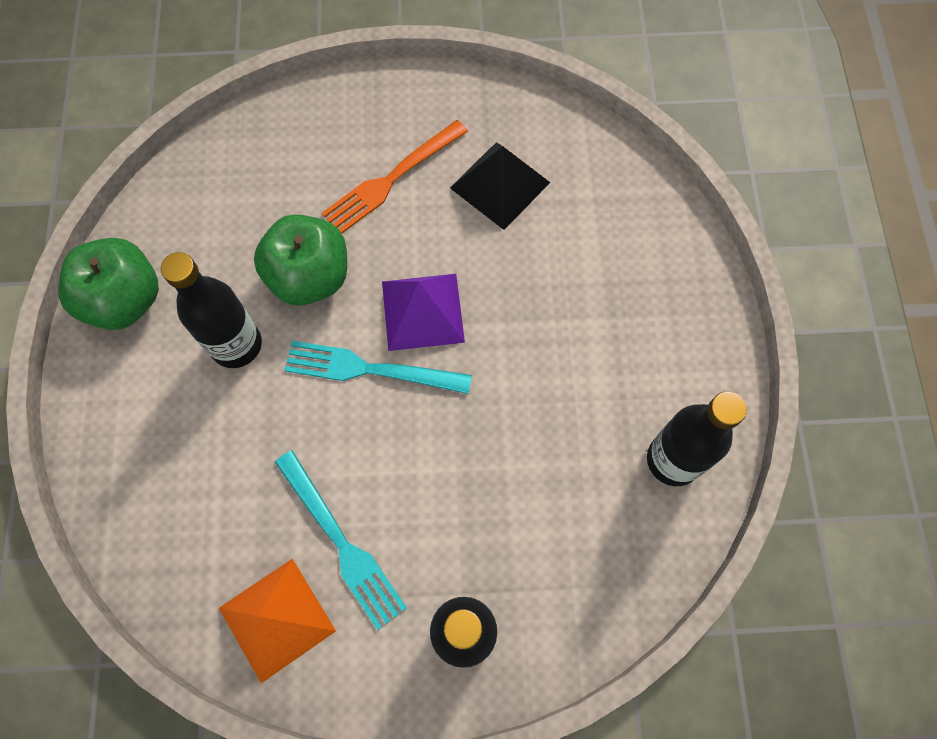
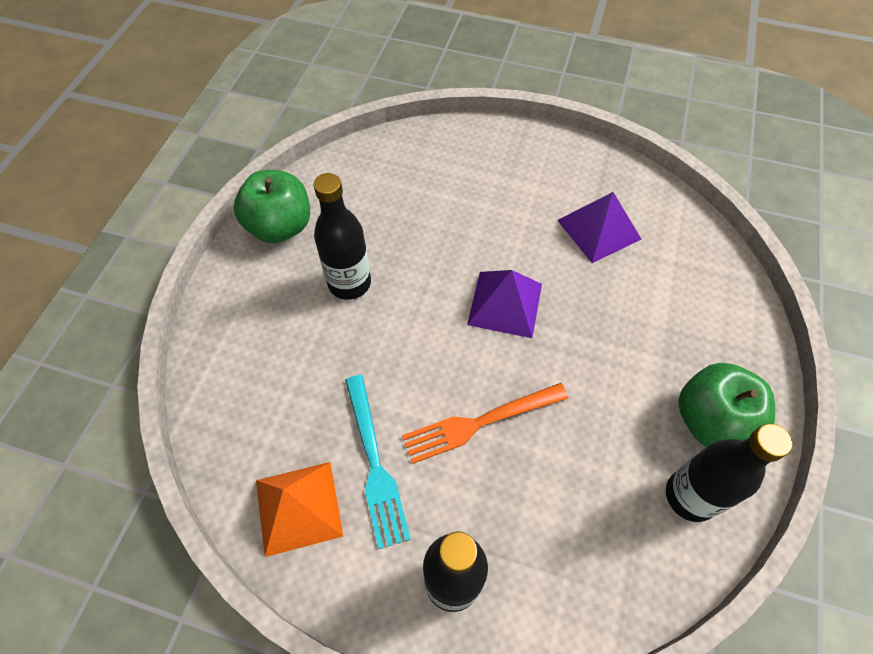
camera: 20 degrees right, 10 degrees down
green apple [254,214,347,306] -> green apple moved to [678,363,775,447]
turquoise fork [284,341,472,394] -> none
orange fork [322,120,468,234] -> orange fork moved to [402,383,569,464]
black pyramid [450,142,551,230] -> purple pyramid [557,192,642,263]

